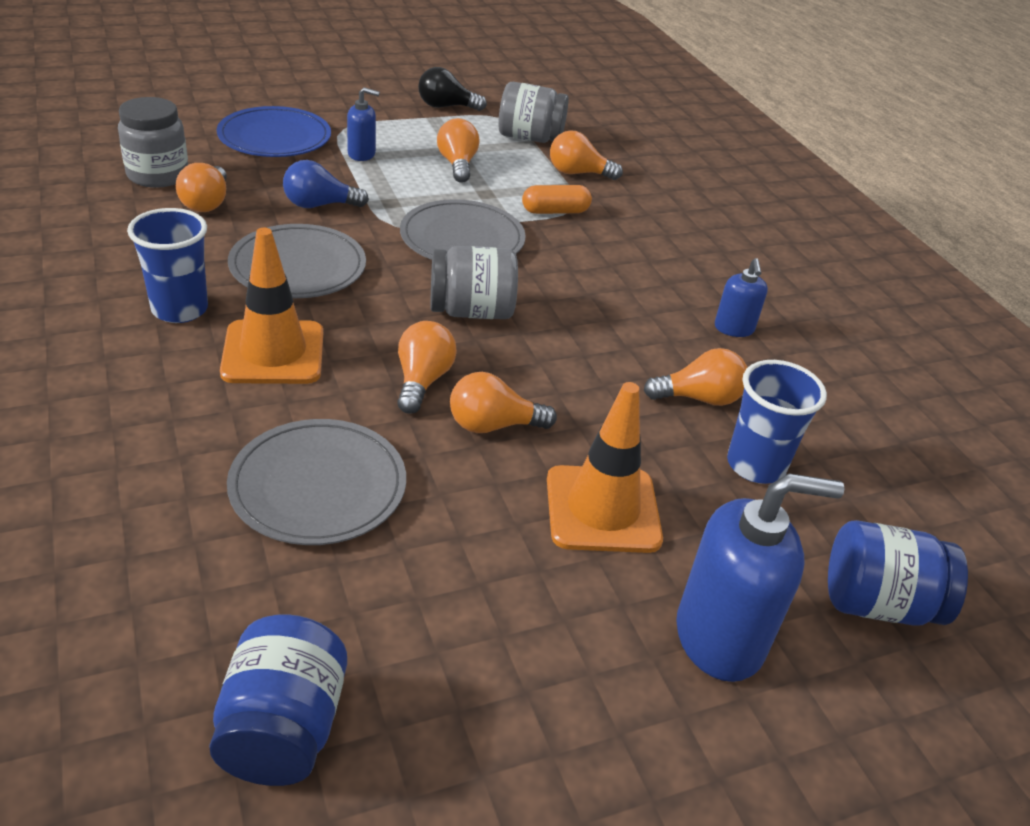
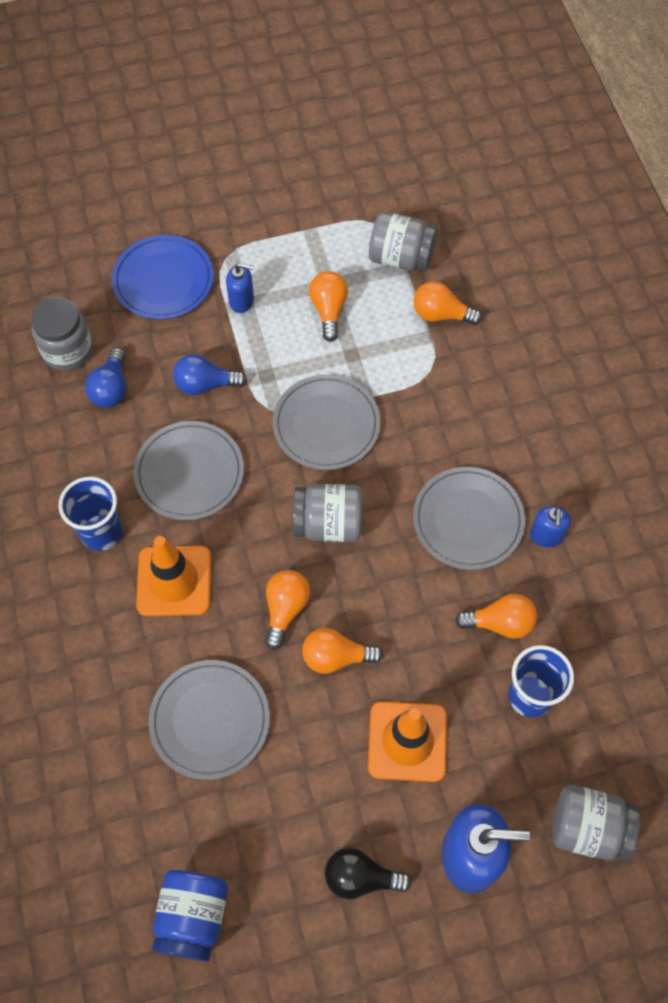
camera: 10 degrees right, 25 degrees up
orange light bulb [176,163,227,212] -> blue light bulb [85,348,127,408]
black light bulb [418,67,487,111] -> black light bulb moved to [325,848,412,899]
orange capsule [522,185,592,214] -> none
blue jar [828,520,968,626] -> grey jar [553,785,640,861]
none -> grey plate [413,467,525,570]

